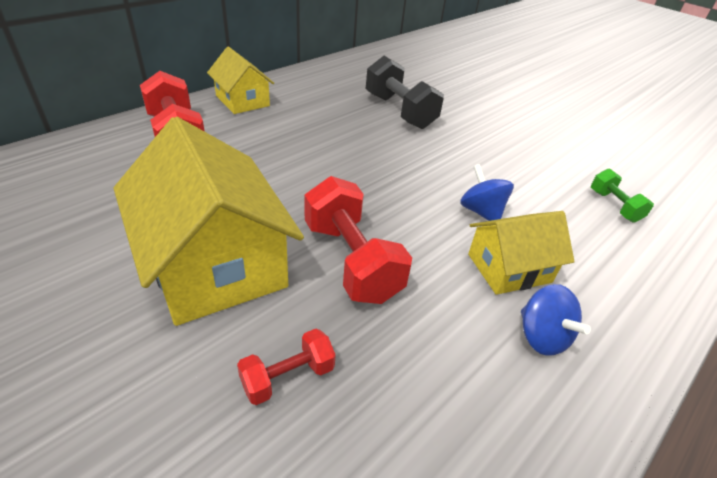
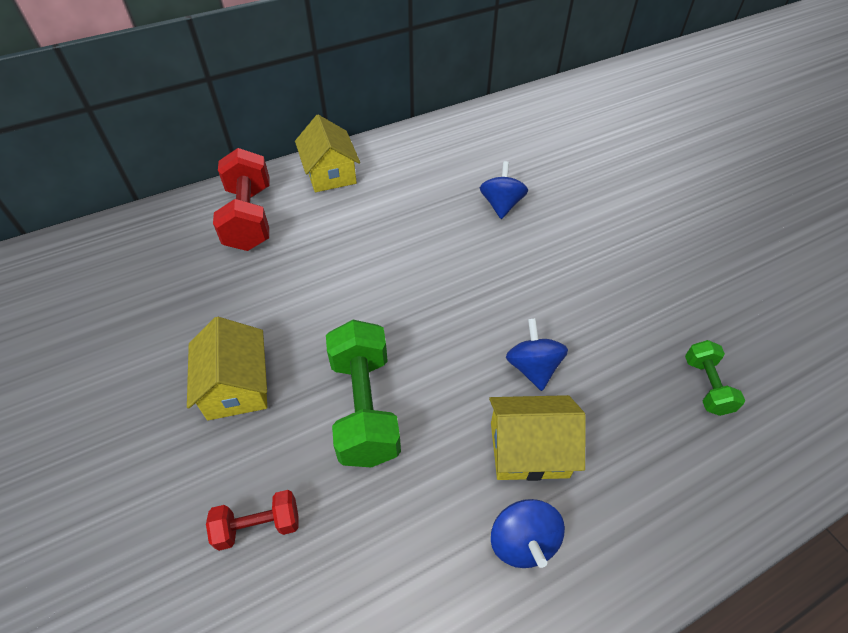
camera: 20 degrees right, 10 degrees up
yellow house [113,117,304,326] -> yellow house [187,317,267,420], size x0.56
red dumbbell [305,176,412,304] -> green dumbbell [326,320,401,468]
black dumbbell [366,56,444,129] -> blue spinning top [480,161,528,219]

